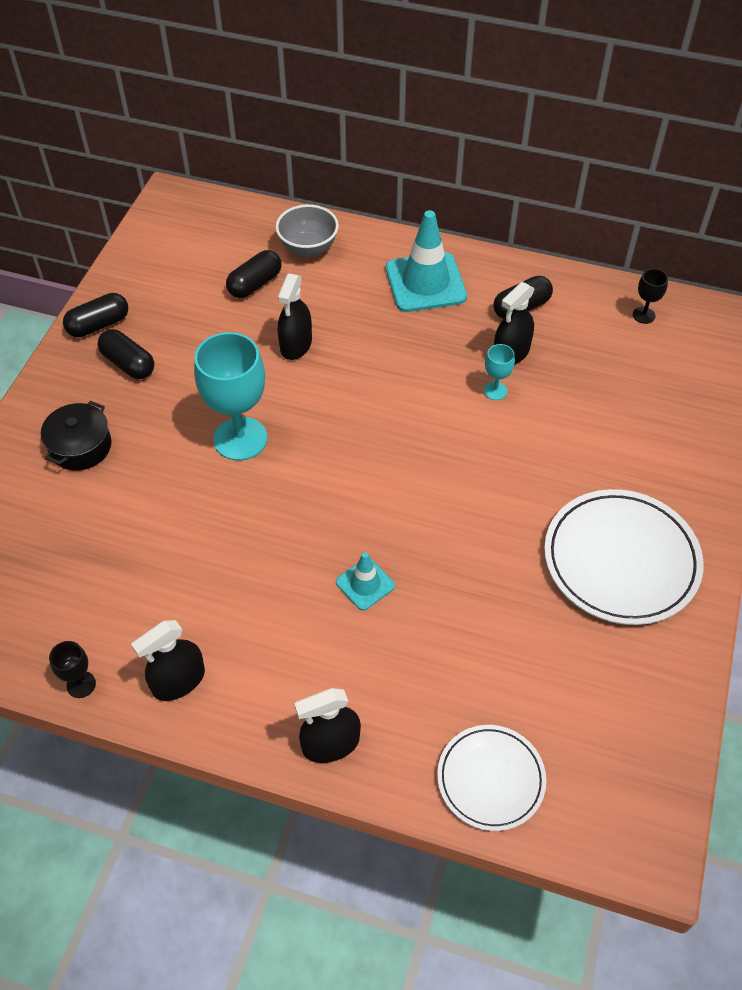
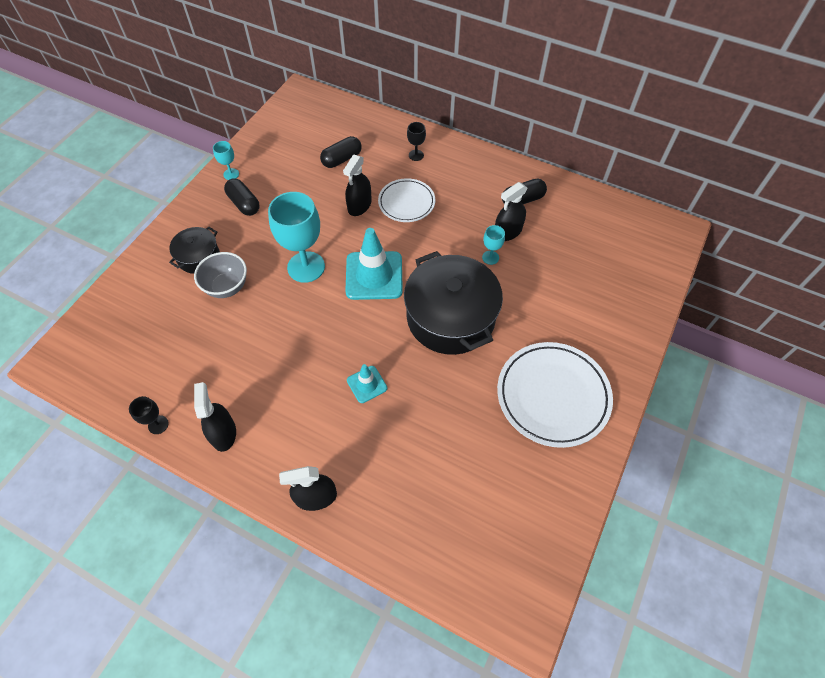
camera: 10 degrees right, 5 degrees up
black capsule [63,293,128,337] -> turquoise goblet [213,141,239,180]
black spray bottle [131,620,205,701] -> black spray bottle turned 105 degrees clockwise [194,382,236,452]
grey bowl [275,204,339,258] -> grey bowl moved to [194,252,247,298]
turquoise traffic cone [386,210,467,312] -> turquoise traffic cone moved to [345,228,403,300]
white plate [437,725,546,831] -> white plate moved to [378,178,435,222]
black goblet [633,269,668,324] -> black goblet moved to [407,122,426,161]
none -> black pot [404,251,503,355]

